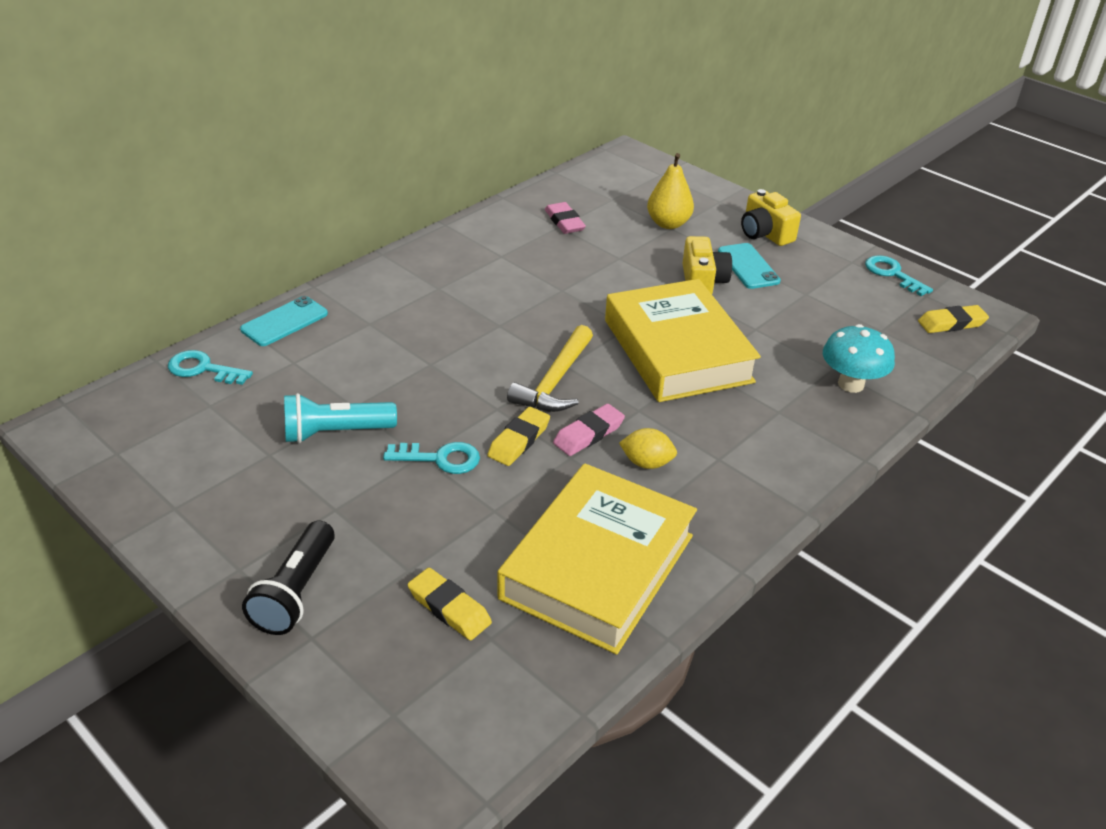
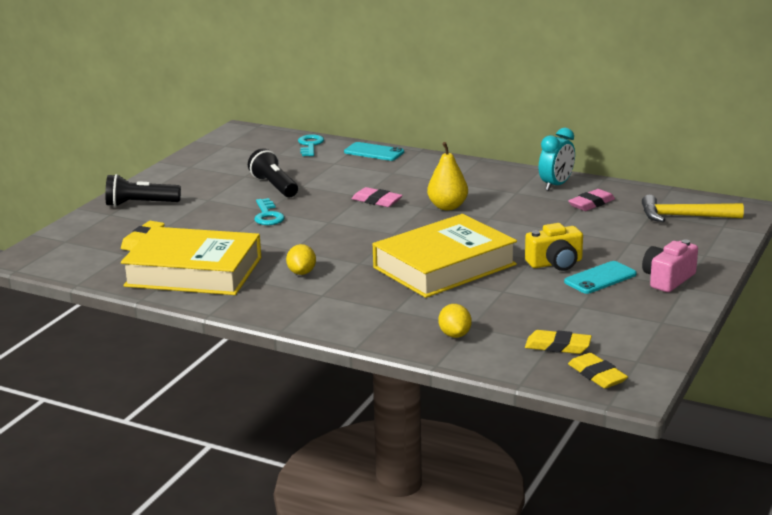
camera: 75 degrees right, 15 degrees down
turquoise flashlight [284,393,397,443] -> black flashlight [248,148,298,197]
yellow eraser [487,407,550,466] -> yellow eraser moved to [525,330,592,354]
yellow hammer [507,325,593,412] -> yellow hammer moved to [642,195,744,222]
pink eraser [553,404,625,456] -> pink eraser moved to [352,187,403,207]
yellow pear [647,153,694,229] -> yellow pear moved to [427,142,468,210]
yellow camera [741,189,801,246] -> pink camera [642,240,698,292]
turquoise mushroom [823,324,895,393] -> yellow lemon [439,304,472,338]
turquoise key [865,255,933,296] -> none
none -> turquoise clock [539,128,575,191]

